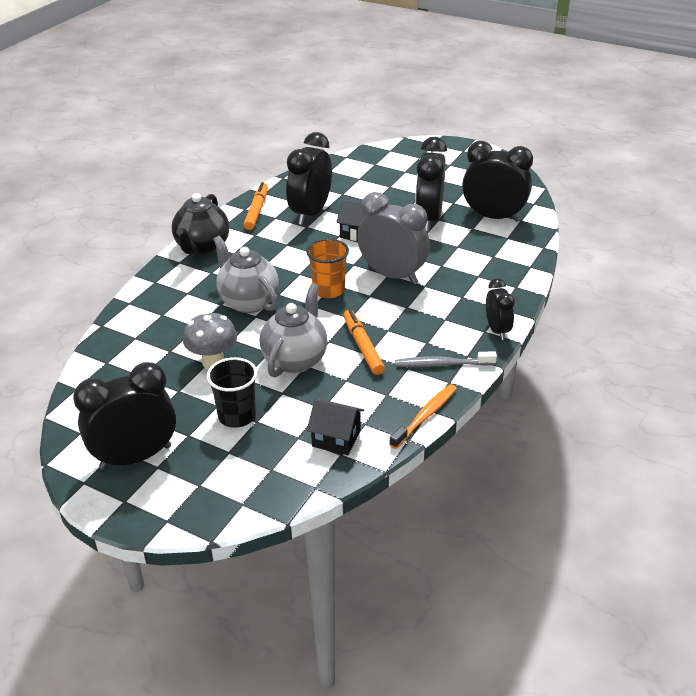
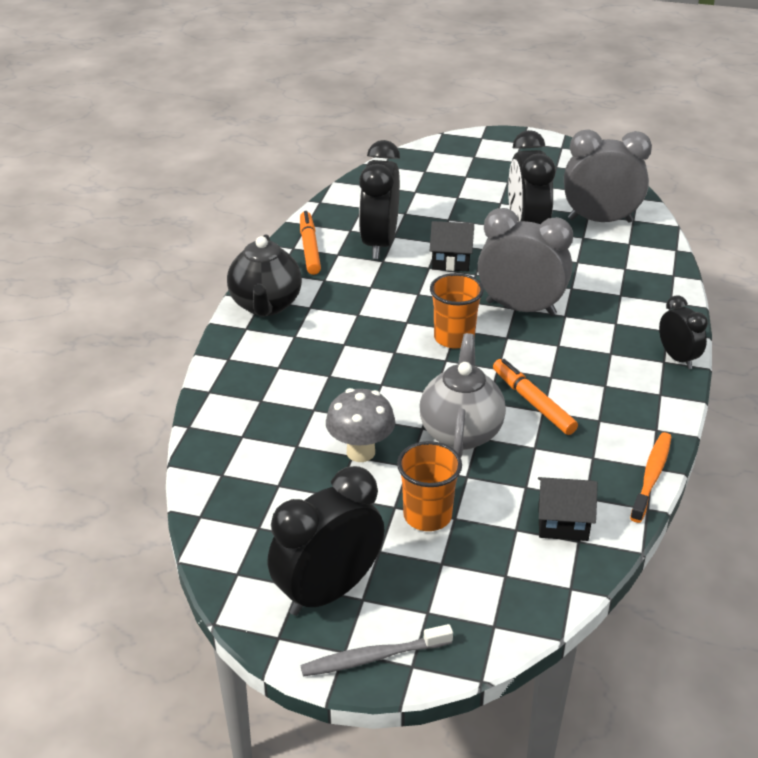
camera: 15 degrees left, 0 degrees up
black cup [207,357,257,428] -> orange cup [397,441,462,531]
grey teapot [213,236,279,313] -> none
grey toothbrush [395,351,497,367] -> grey toothbrush moved to [300,624,453,676]
black clock [462,141,533,222] -> grey clock [564,129,652,223]

